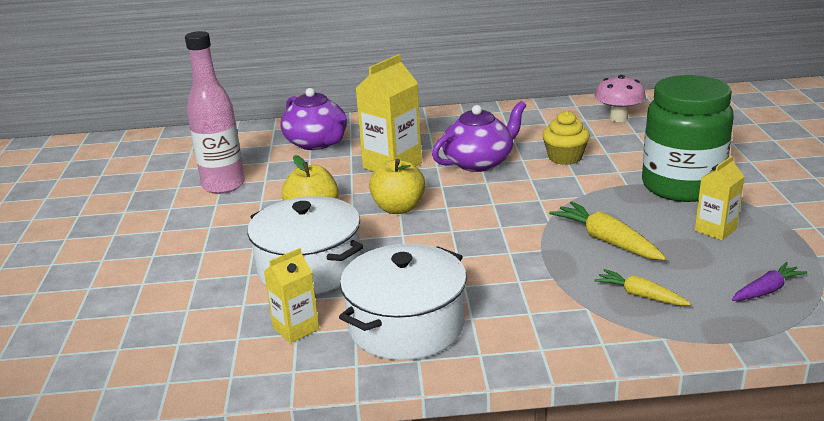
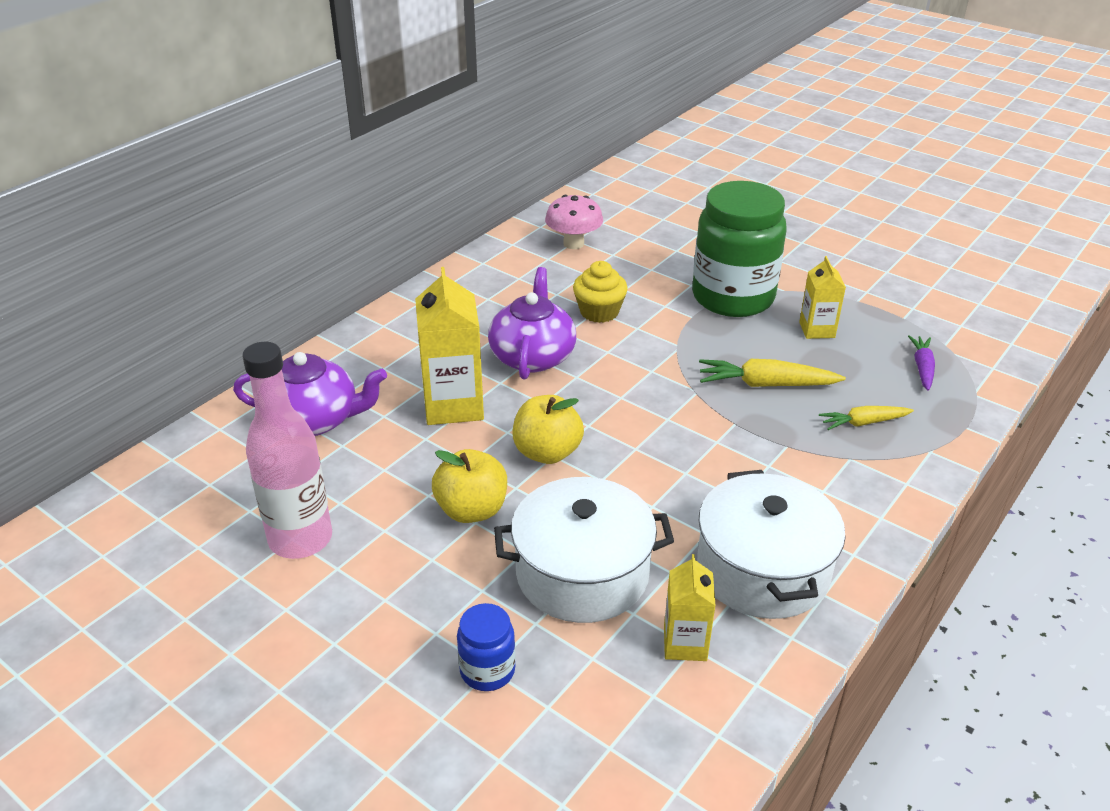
camera: 50 degrees left, 10 degrees up
none -> blue jar [457,603,516,691]

